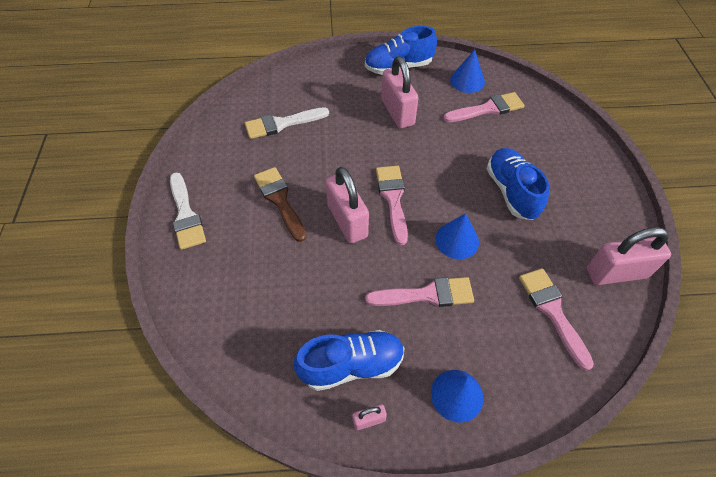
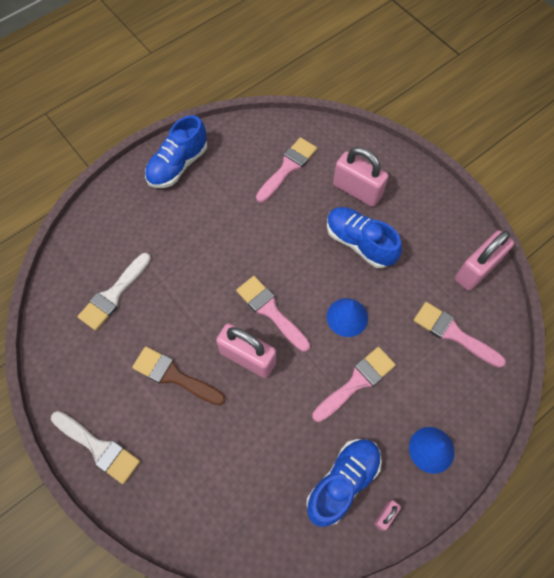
camera: 35 degrees left, 10 degrees up
pink padlock [381,56,418,129] -> pink padlock moved to [333,147,389,207]
blue cone [450,49,485,93] -> none

